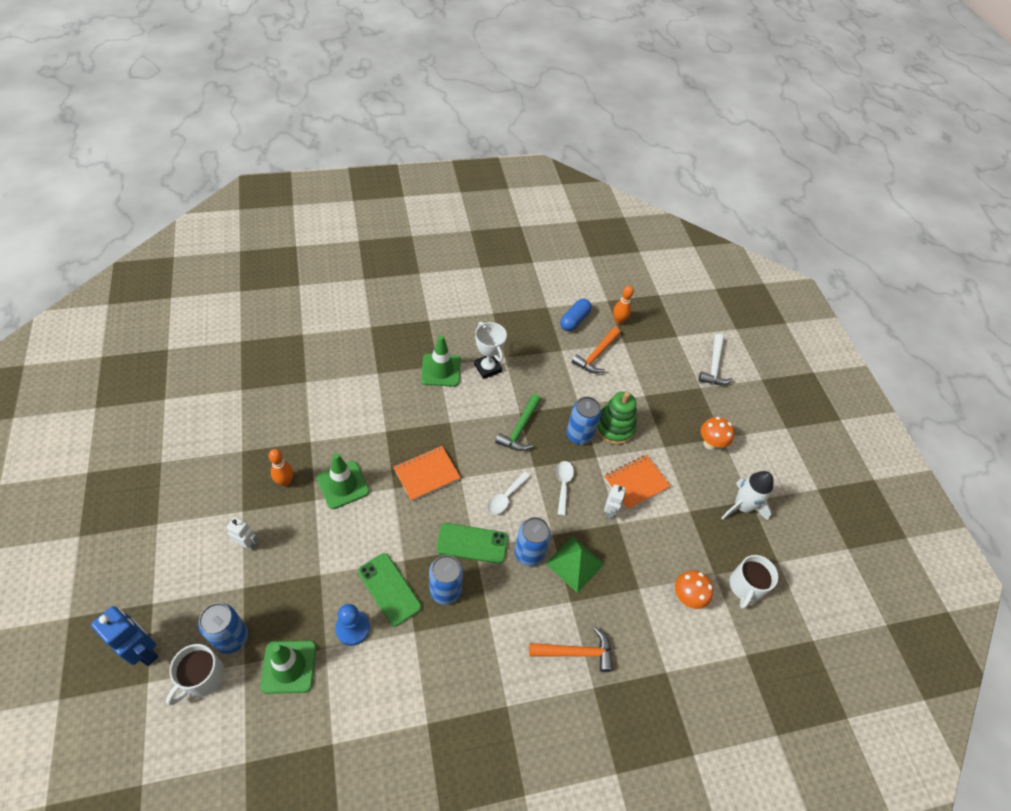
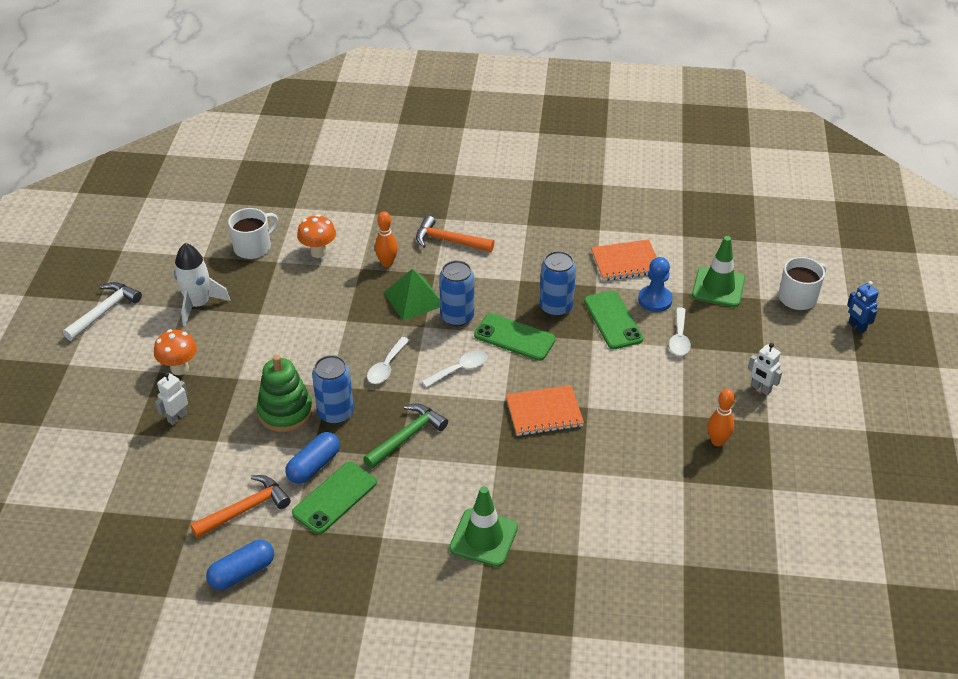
camera: 155 degrees left, 10 degrees down
blue robot [91,606,159,666] -> blue robot [847,281,879,333], size x0.59
blue can [198,603,248,654] -> none
green traffic cone [317,453,369,509] -> none
white trophy [474,322,507,379] -> none
orange notebook [604,455,670,510] -> orange notebook moved to [591,239,657,281]
white robot [604,484,626,519] -> white robot moved to [155,372,188,425]
orange bowling pin [613,286,634,325] -> orange bowling pin moved to [375,211,398,267]
white hammer [698,334,733,385] -> white hammer moved to [63,282,142,341]
none -> blue capsule [286,432,340,484]
none -> green phone [292,462,377,534]
none -> white spoon [669,307,691,356]

